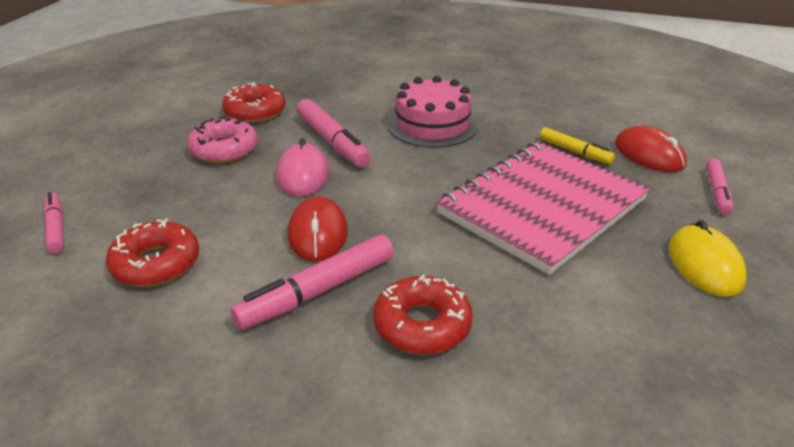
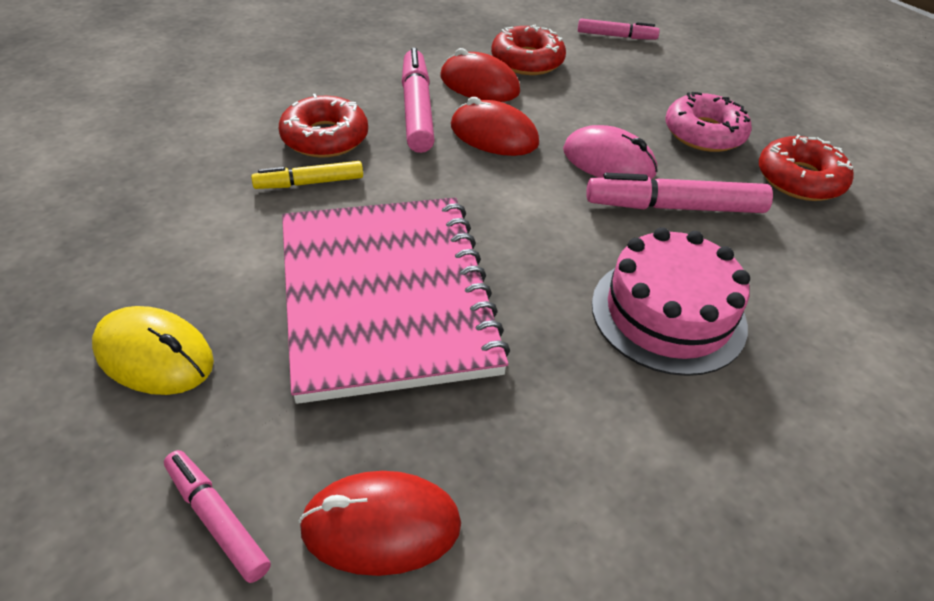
camera: 120 degrees right, 10 degrees up
yellow marker [540,127,615,164] -> yellow marker moved to [251,161,363,189]
none -> red mouse [441,48,520,102]

